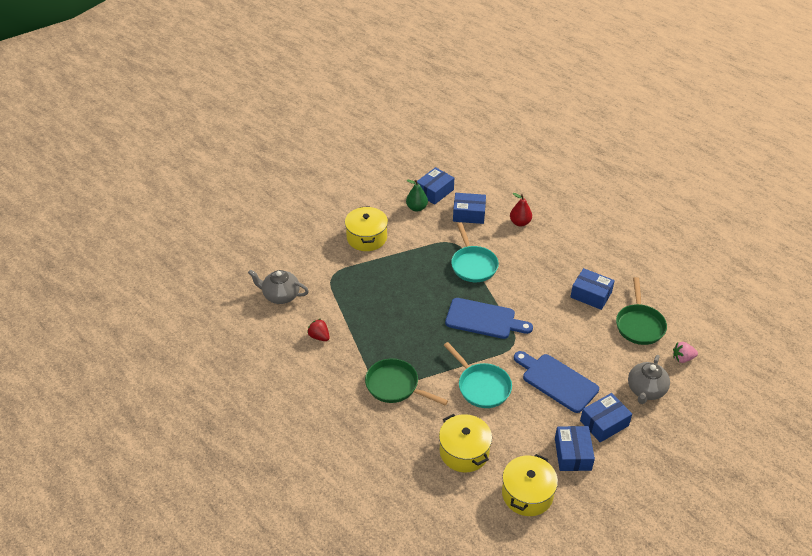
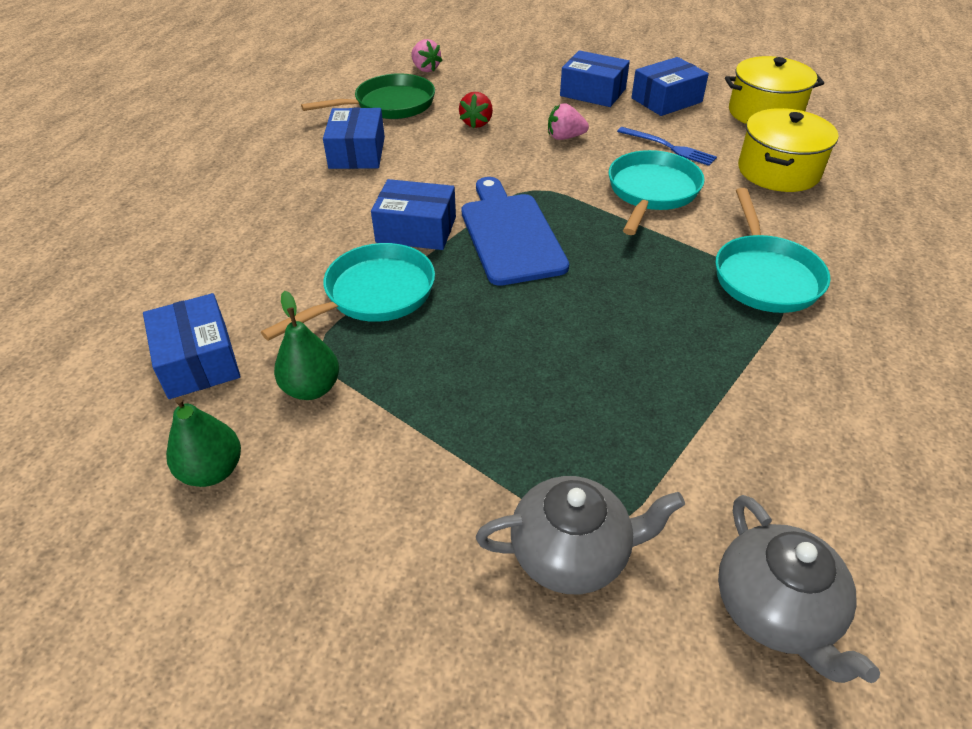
camera: 120 degrees left, 0 degrees up
red strawberry [307,319,330,341] -> red strawberry moved to [459,92,493,129]
yellow pot [345,206,388,251] -> none
green pan [365,358,448,405] -> turquoise pan [715,188,831,313]
blue box [417,167,454,205] -> blue box moved to [371,179,456,250]
red pear [510,193,532,227] -> none
blue cutting board [514,351,599,413] -> pink strawberry [548,103,589,140]
grey teapot [628,355,670,404] -> grey teapot moved to [476,476,685,594]
none -> green pear [274,291,339,400]
none -> blue fork [617,127,717,166]

